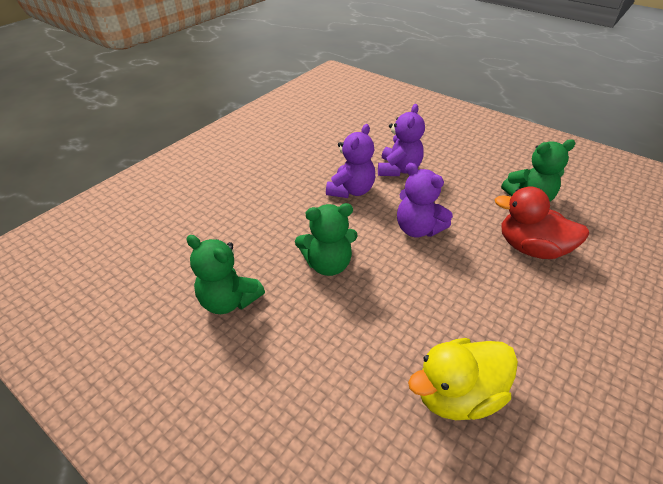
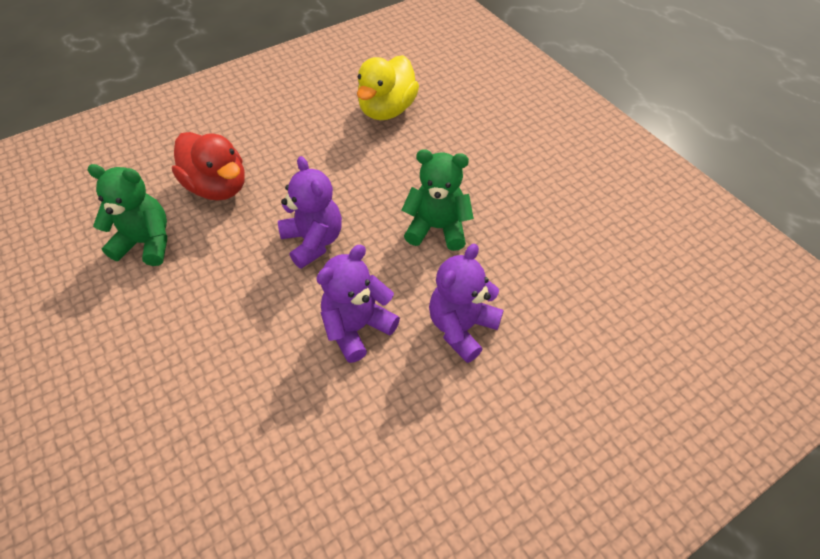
camera: 160 degrees left, 10 degrees up
green teddy bear [186,235,265,314] -> none
purple teddy bear [378,104,425,176] -> purple teddy bear moved to [429,244,504,363]
yellow duck [408,338,518,420] -> yellow duck turned 120 degrees clockwise [357,55,419,120]

